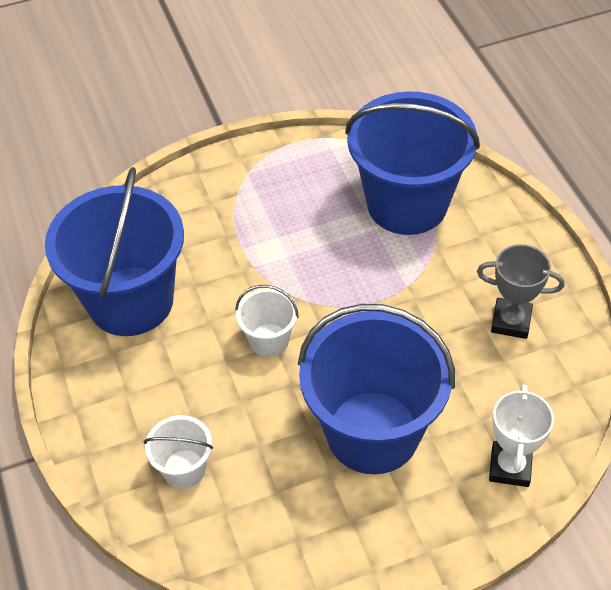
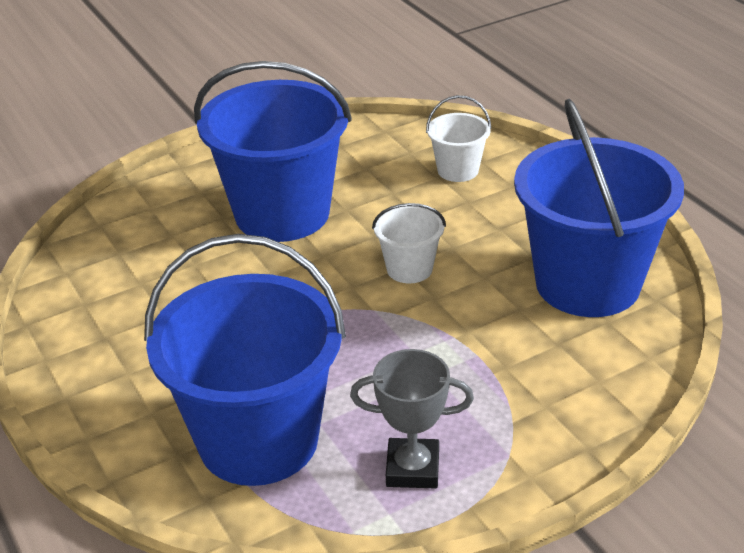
camera: 170 degrees right, 15 degrees down
grey trophy [477,244,565,339] -> grey trophy moved to [350,349,474,489]
white trophy [489,384,554,487] -> none

